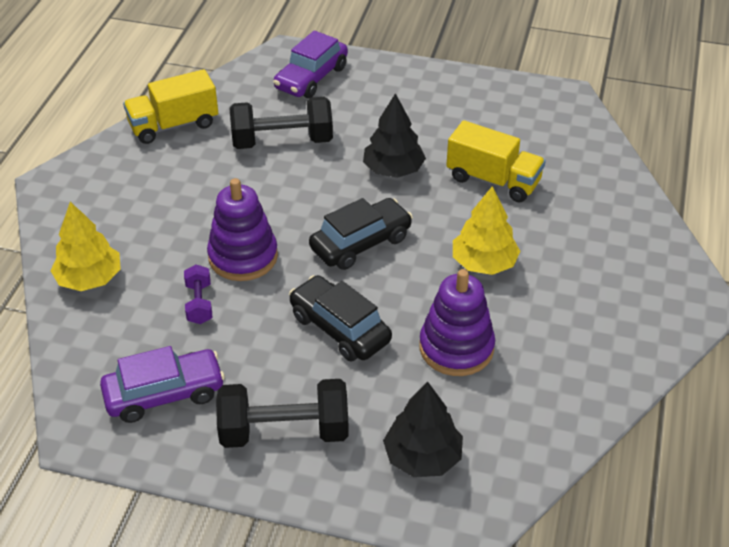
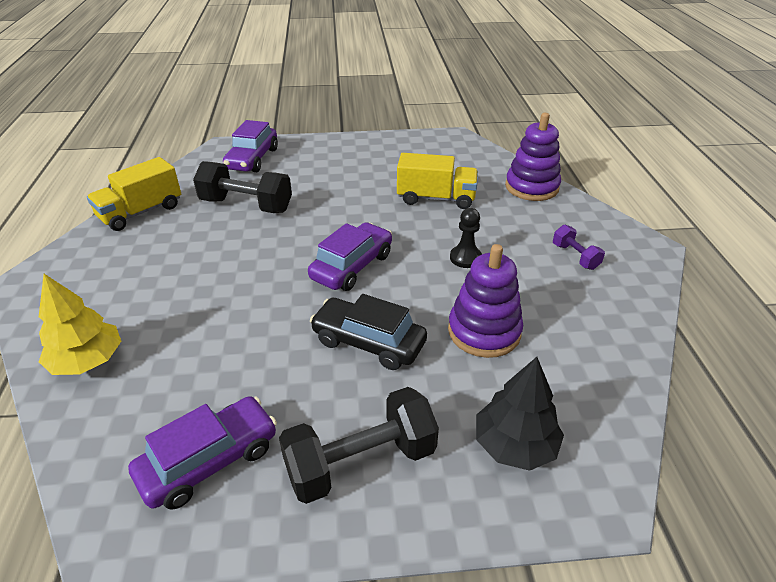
camera: 20 degrees left, 5 degrees down
purple dumbbell [184,265,212,324] -> purple dumbbell moved to [553,225,605,270]
purple stacking toy [207,178,278,281] -> purple stacking toy moved to [505,113,561,201]
black dumbbell [230,97,333,149] -> black dumbbell turned 45 degrees clockwise [193,161,292,213]
black car [309,198,413,270] -> purple car [308,222,392,291]
black tree [363,93,426,178] -> none
yellow tree [453,186,521,275] -> black pawn [450,208,482,268]

